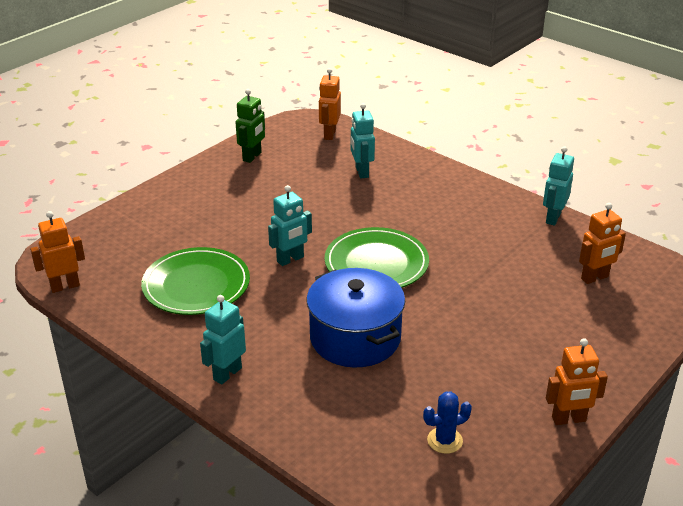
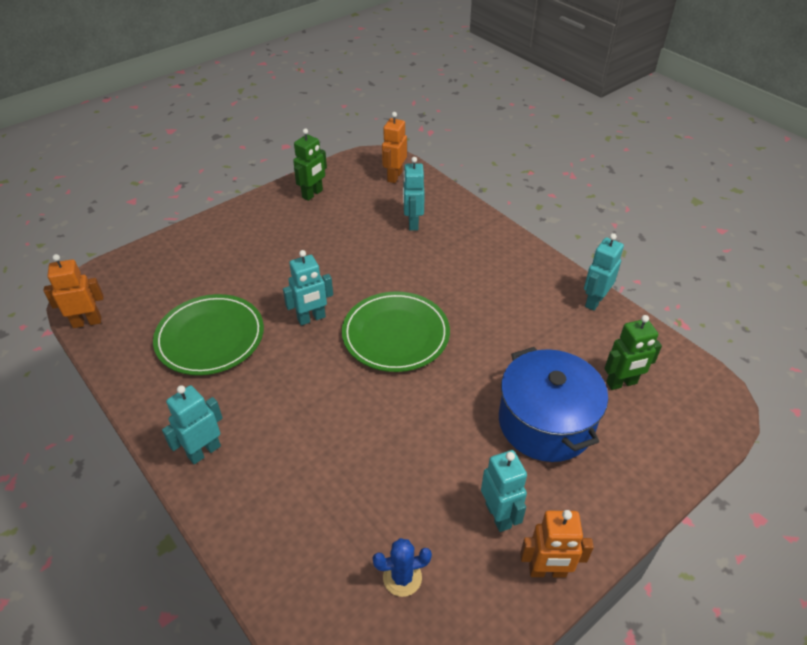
camera: 10 degrees right, 10 degrees up
blue pot [306,268,405,367] -> blue pot moved to [499,347,608,462]
orange robot [579,203,626,284] -> green robot [604,315,662,390]
none -> turquoise robot [481,450,527,532]

